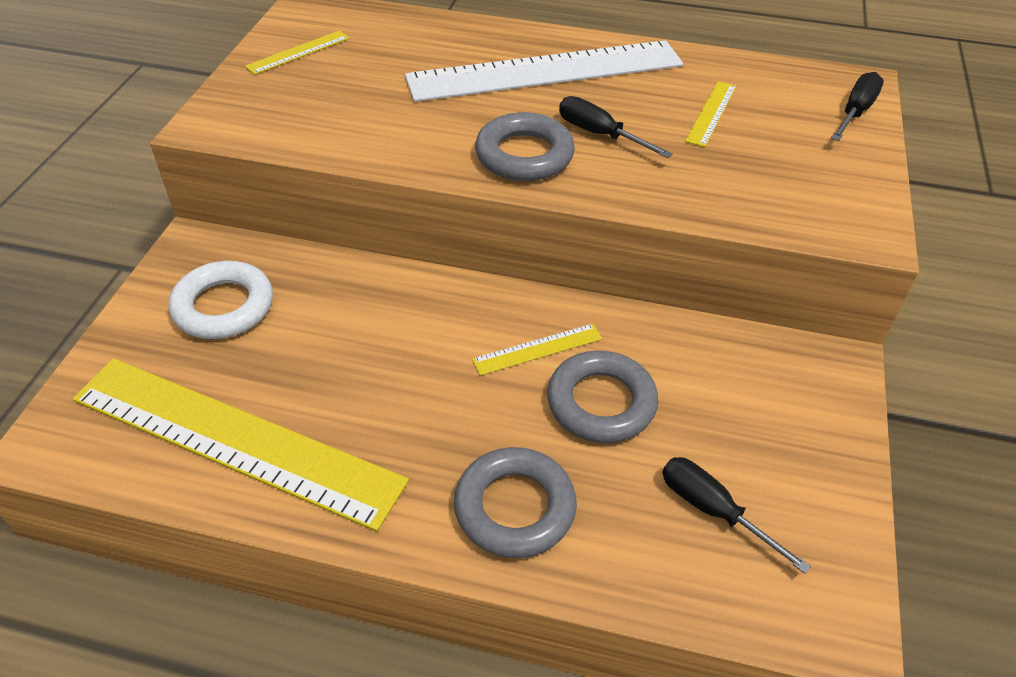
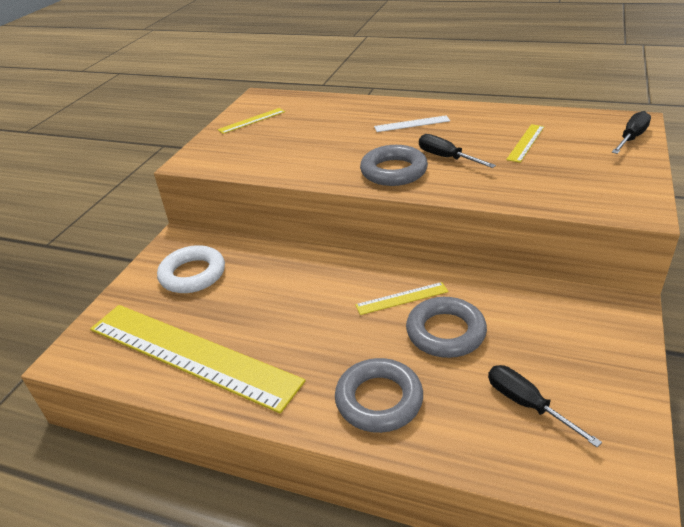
camera: 10 degrees right, 10 degrees down
white ruler [405,40,683,102] -> white ruler [374,115,450,132], size x0.40

